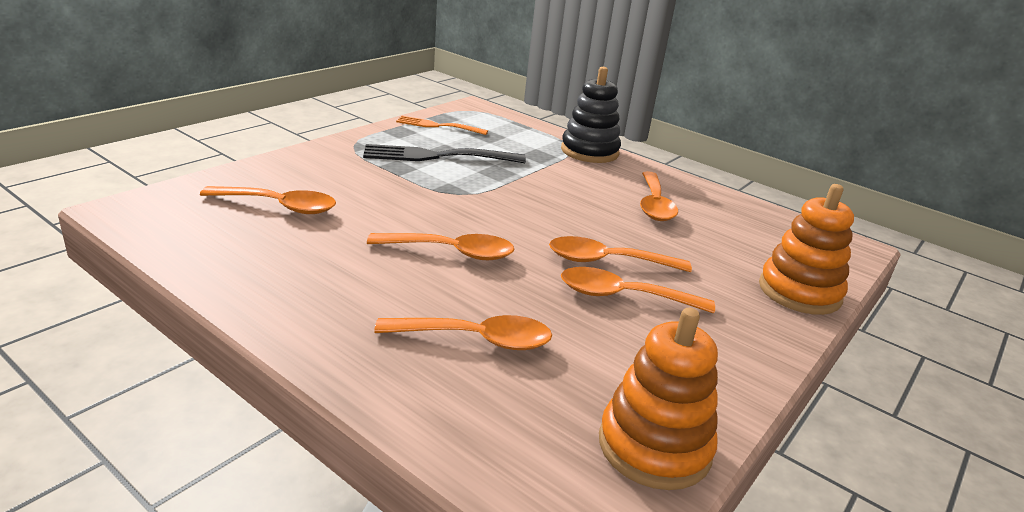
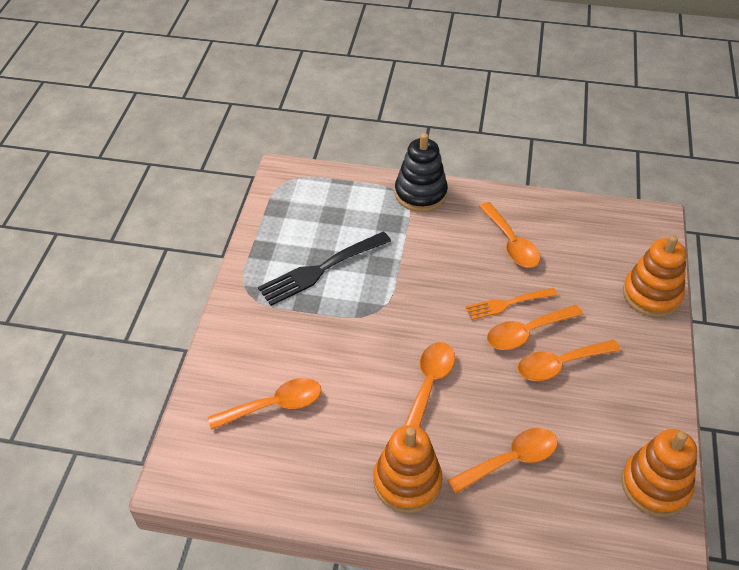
camera: 25 degrees left, 20 degrees up
orange spoon [367,233,515,260] -> orange spoon turned 45 degrees counterclockwise [404,342,455,427]
orange fork [396,116,488,135] -> orange fork moved to [466,288,557,320]
none -> orange stacking toy [373,425,442,513]

